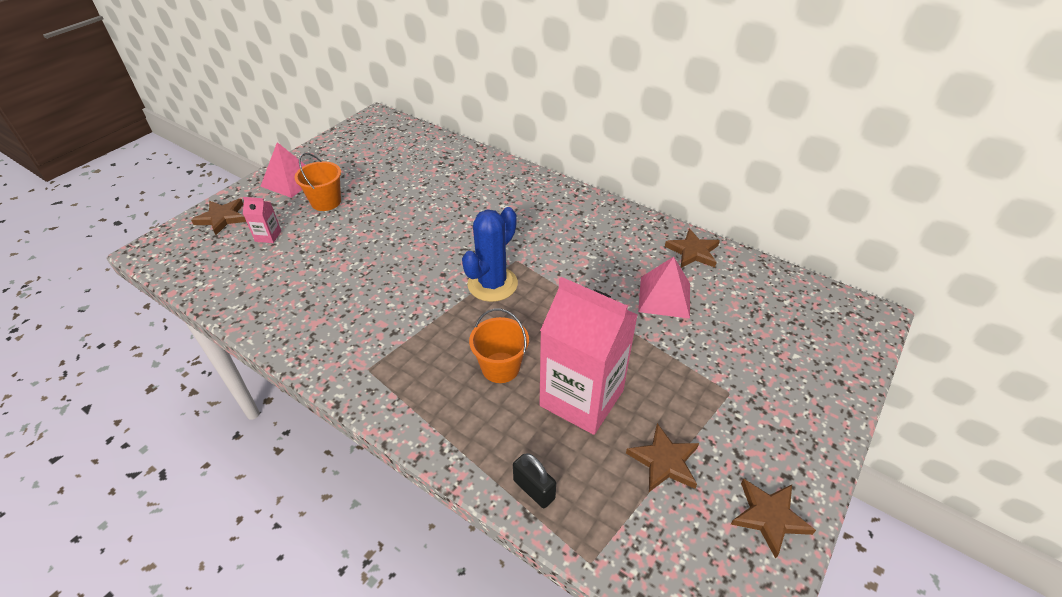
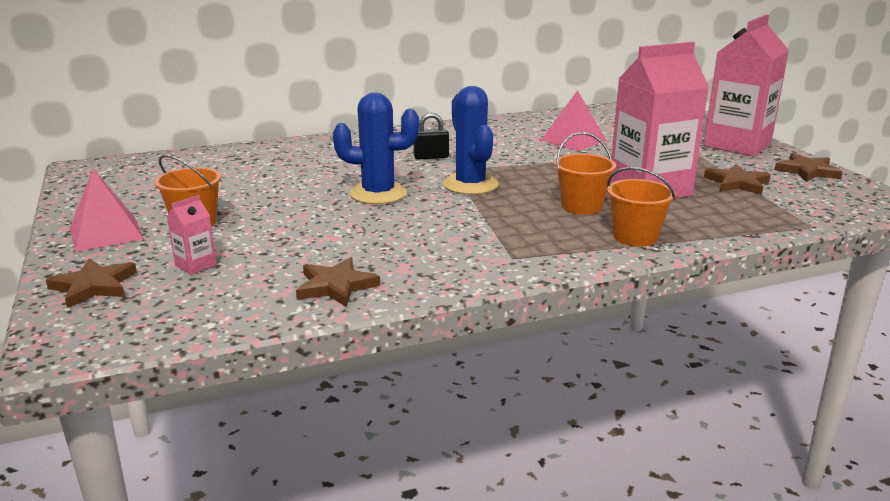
camera: 55 degrees left, 20 degrees down
black padlock [513,453,556,508] -> black padlock moved to [413,113,449,160]
brown star [665,229,720,268] -> brown star moved to [296,257,380,307]
none -> blue cactus [333,92,419,204]
none -> orange bucket [607,167,675,247]
none -> pink carton [703,14,789,156]

